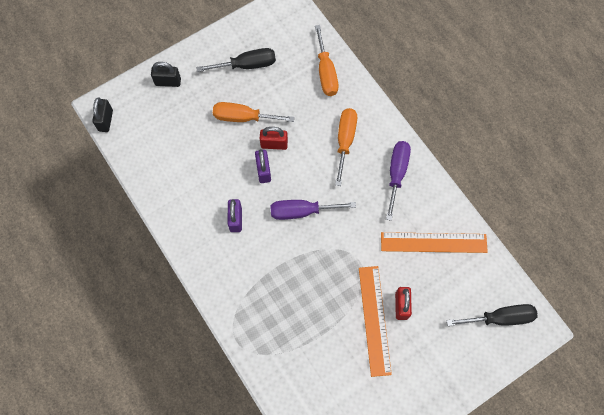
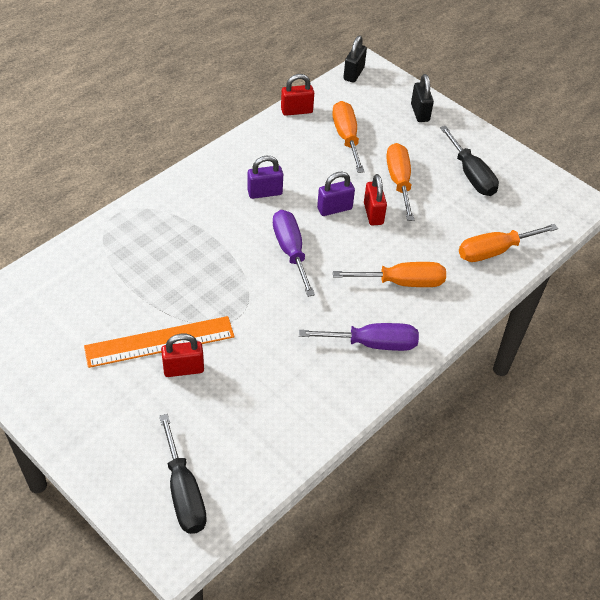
camera: 75 degrees right, 20 degrees down
black padlock [92,98,113,132] -> black padlock turned 60 degrees counterclockwise [343,36,367,83]
orange ruler [381,232,488,253] -> none
none -> red padlock [281,74,314,116]
none -> orange screwdriver [332,101,365,173]

